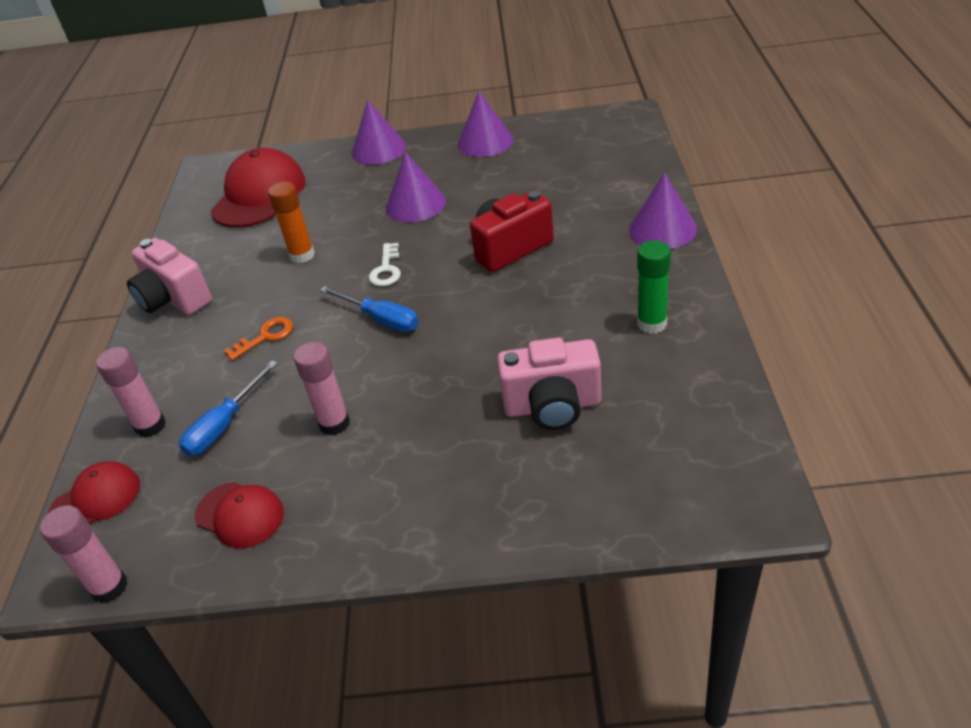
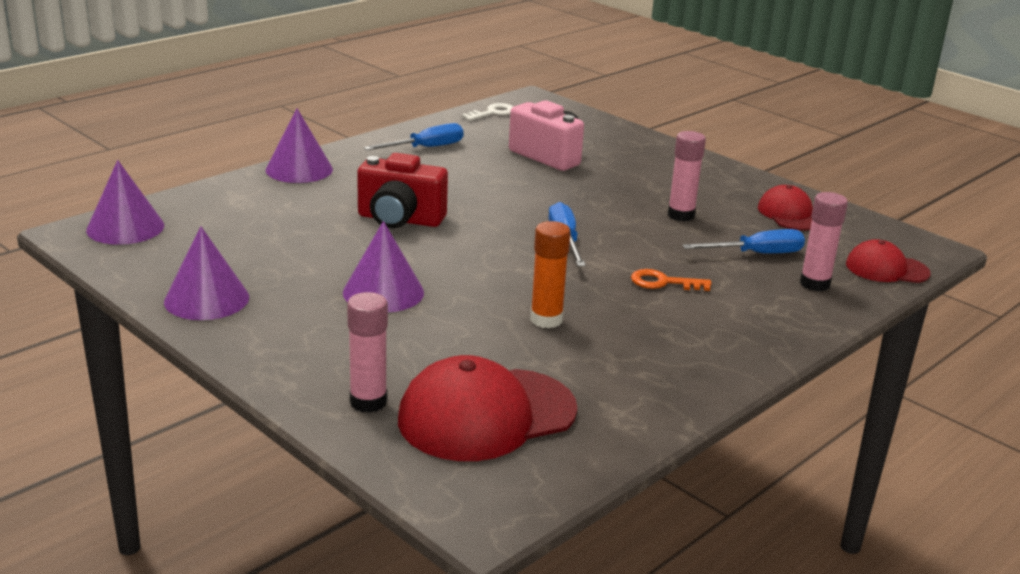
camera: 140 degrees left, 15 degrees down
pink glue stick [40,505,128,603] -> pink glue stick moved to [347,292,388,413]
pink camera [127,238,212,315] -> none
purple cone [351,100,406,165] -> purple cone moved to [86,160,164,245]
white key [369,243,401,286] -> white key moved to [462,103,513,121]
green glue stick [637,240,671,334] -> blue screwdriver [364,123,464,150]

